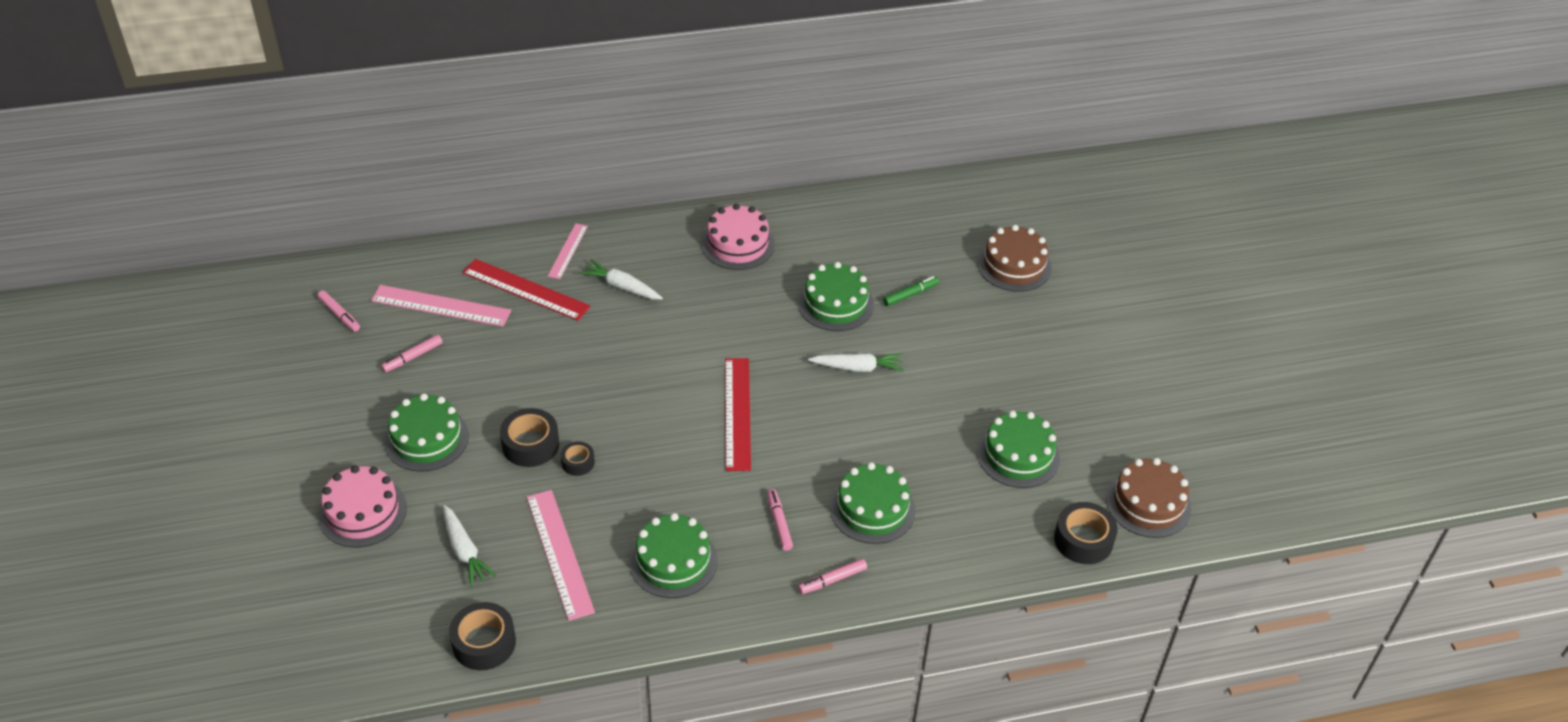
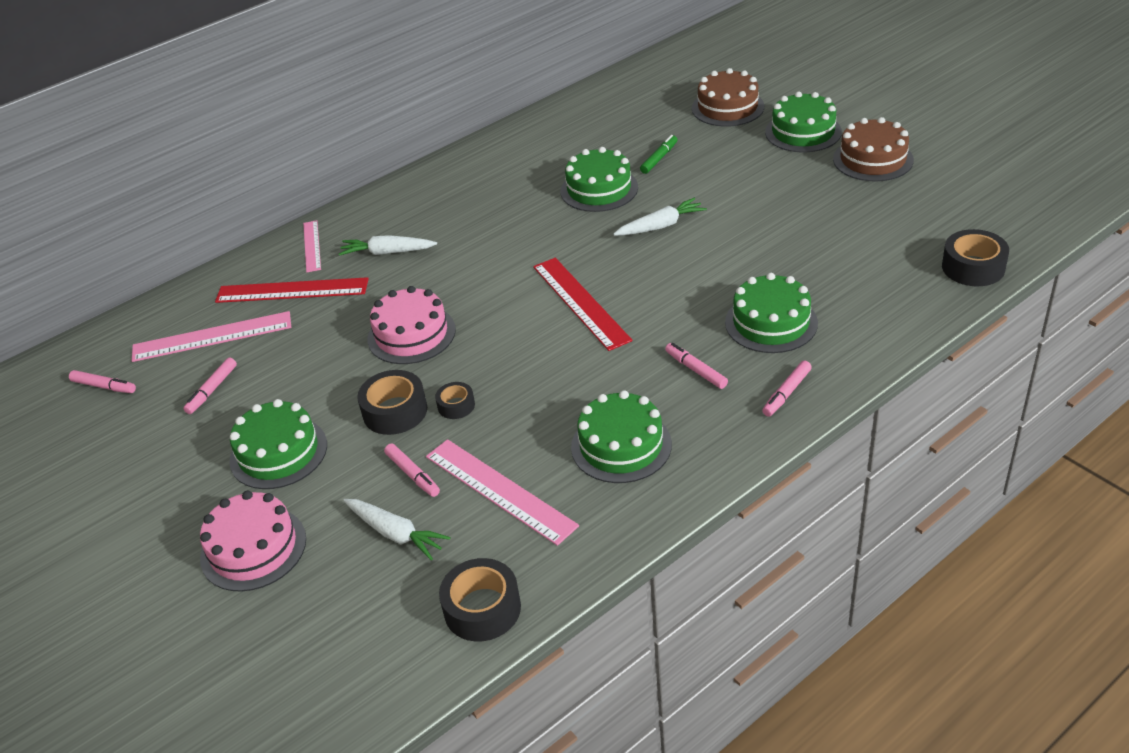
camera: 20 degrees left, 5 degrees down
pink cake [701,204,775,270] -> pink cake moved to [368,286,456,364]
green cake [977,411,1060,488] -> green cake moved to [765,91,842,152]
brown cake [1106,458,1191,538] -> brown cake moved to [833,117,914,182]
none -> pink marker [384,444,440,497]

